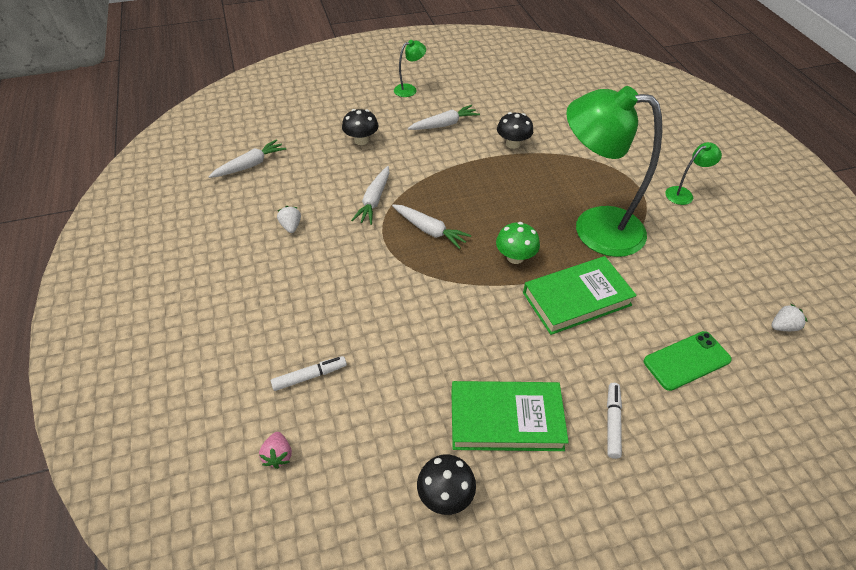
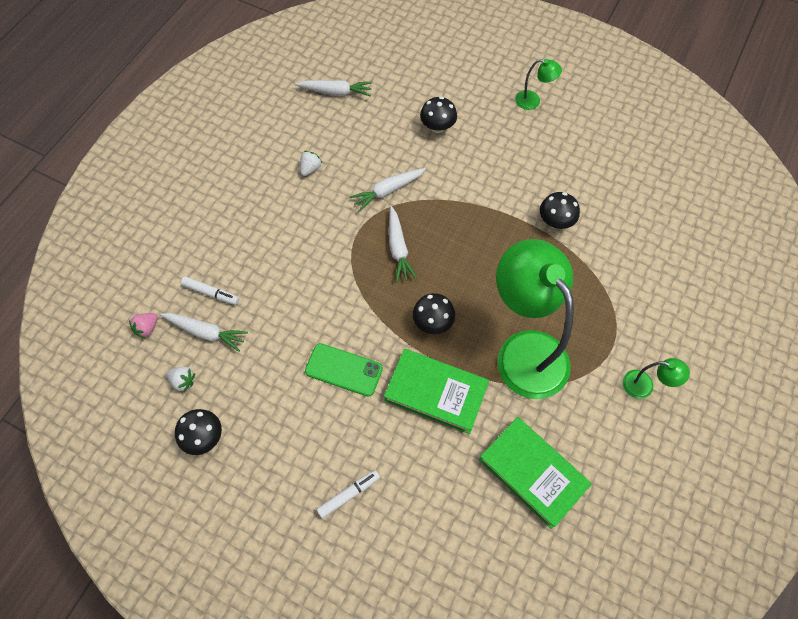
camera: 45 degrees right, 15 degrees up
white carrot [408,105,480,130] -> white carrot moved to [160,313,248,352]
green book [451,381,569,451] -> green book moved to [479,417,592,529]
green mushroom [496,222,540,264] -> black mushroom [413,293,455,334]
green phone [644,331,732,391] -> green phone moved to [305,343,383,397]
white strawberry [771,304,807,331] -> white strawberry moved to [166,367,195,392]

